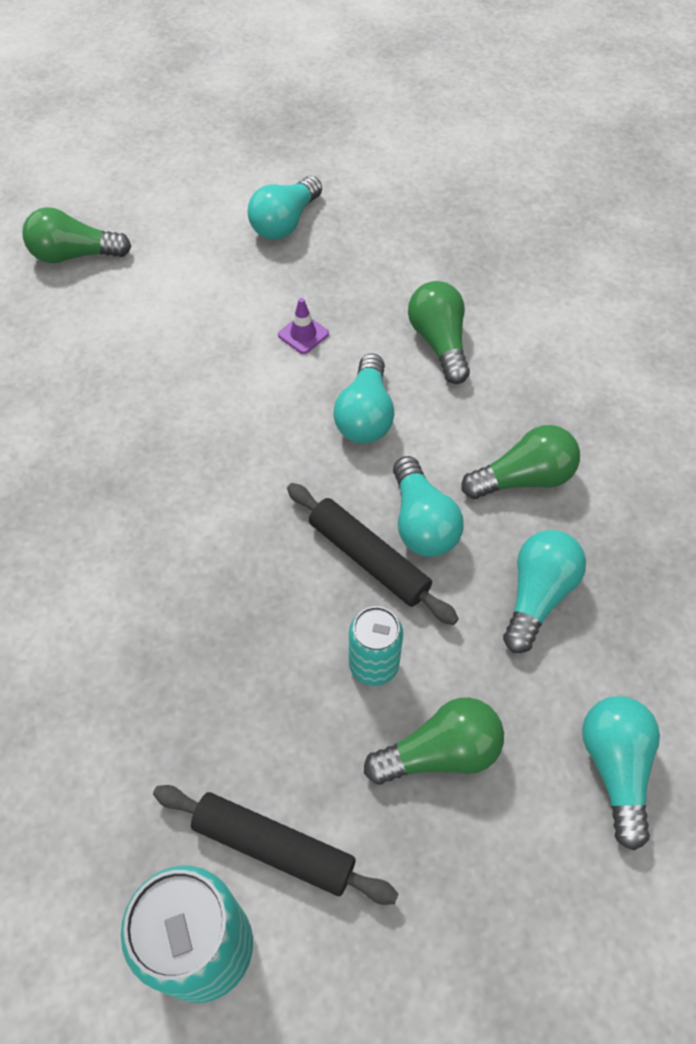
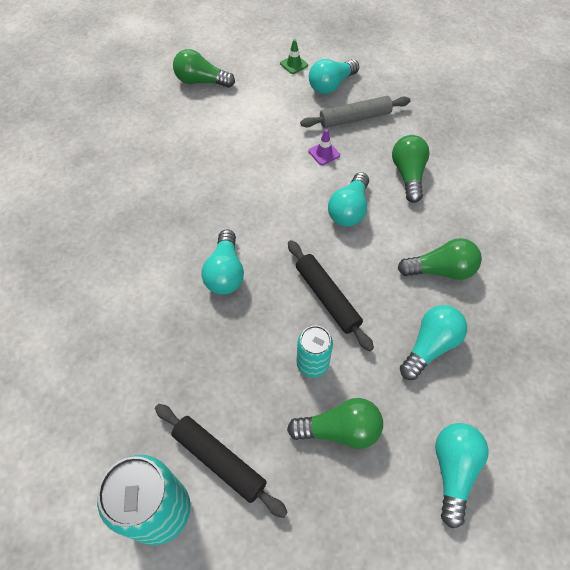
camera: 15 degrees right, 0 degrees up
turquoise light bulb [393,456,464,557] -> turquoise light bulb moved to [201,229,244,295]
none -> green traffic cone [280,39,308,74]
none -> grey rolling pin [300,96,411,128]

